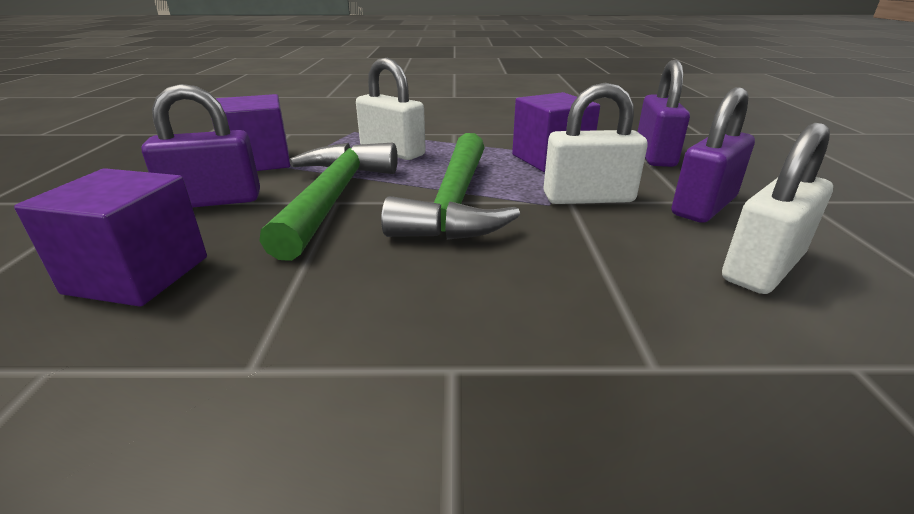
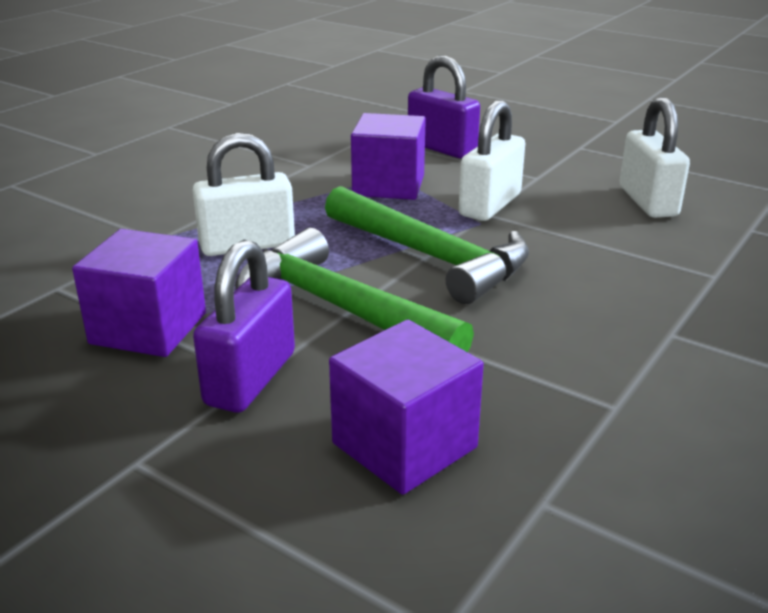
camera: 55 degrees left, 0 degrees up
purple padlock [671,87,755,223] -> none

